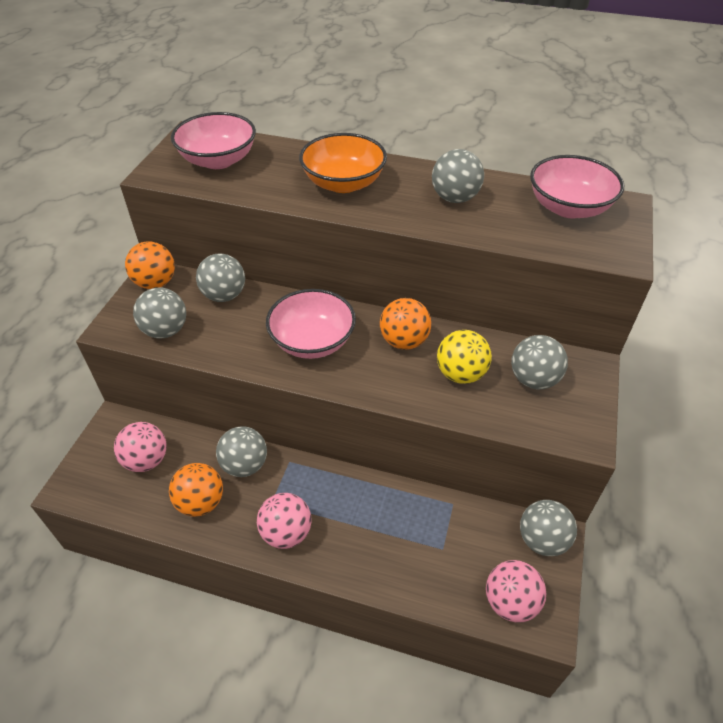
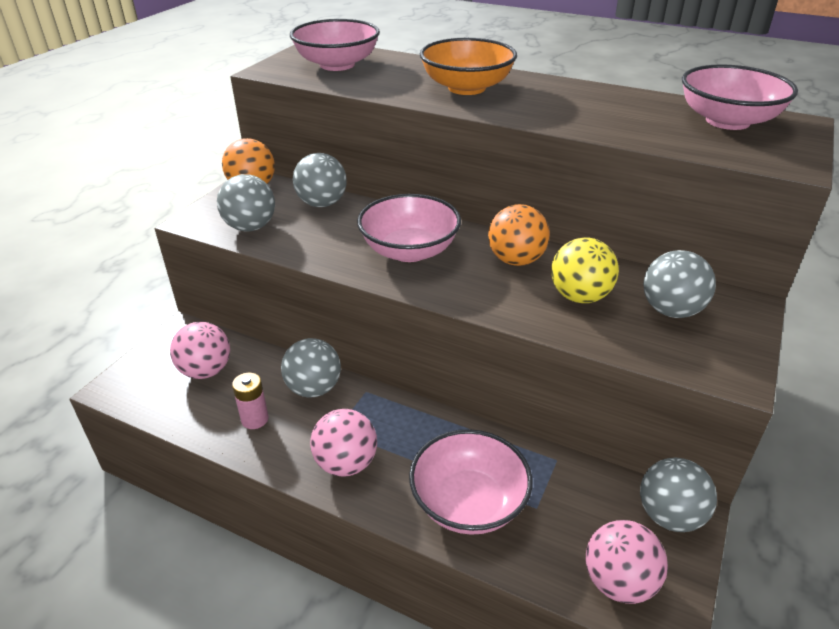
camera: 10 degrees right, 10 degrees down
orange ball [169,463,223,517] -> pink battery [232,373,269,429]
grey ball [432,149,484,203] -> none
none -> pink bowl [409,429,533,535]

